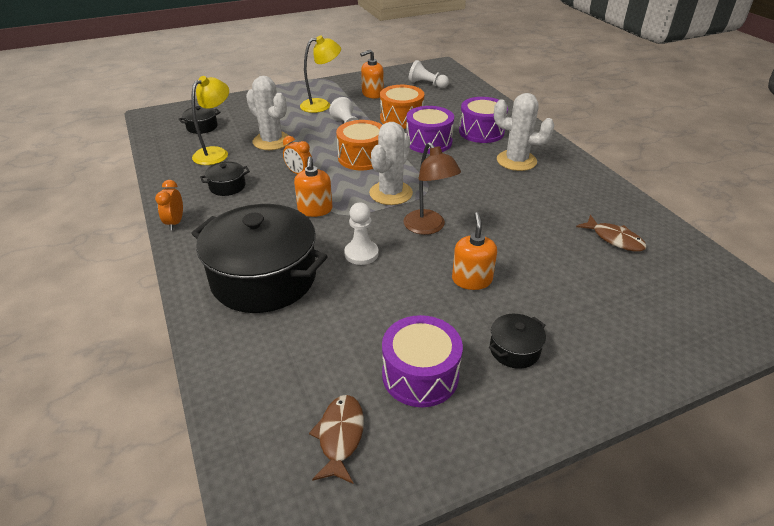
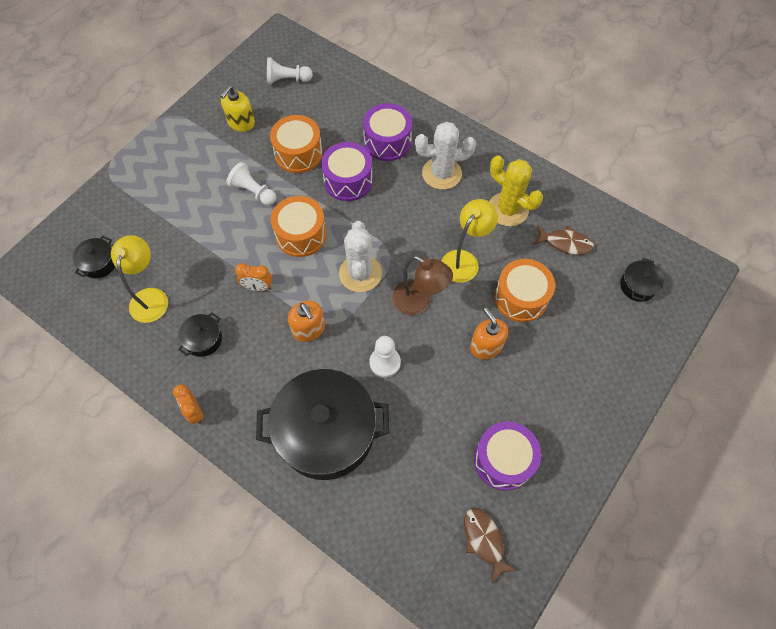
camera: 30 degrees left, 25 degrees up
white cactus [246,76,289,150] -> none
yellow lamp [300,36,341,113] -> yellow lamp moved to [442,199,498,283]
orange soap dispenser [360,49,384,99] -> yellow soap dispenser [221,86,255,132]
black pot [489,314,546,369] -> black pot moved to [620,258,664,302]
none -> yellow cactus [489,155,543,226]
none -> orange drum [494,259,555,322]

